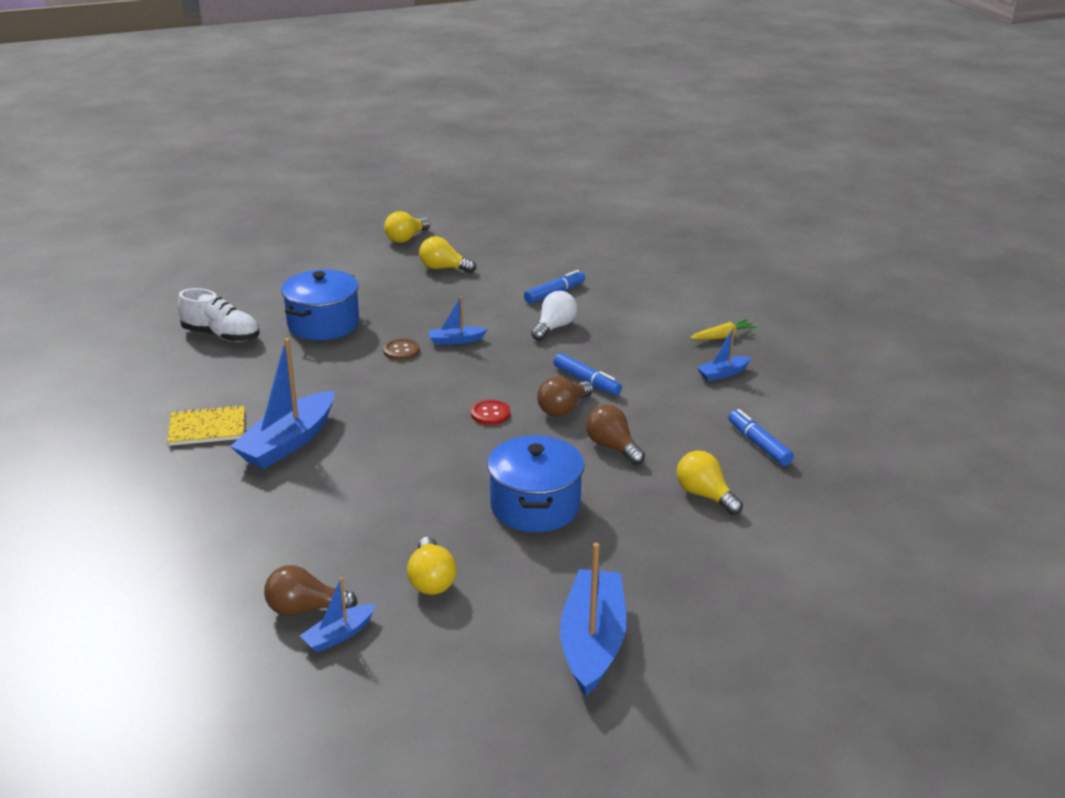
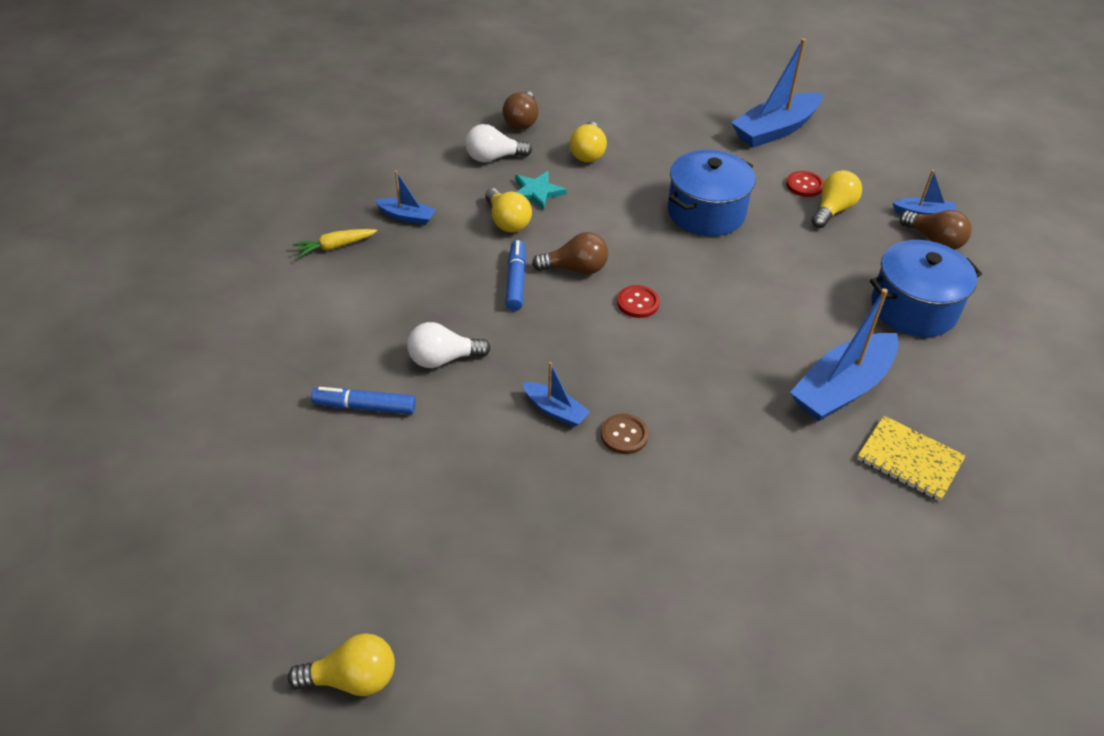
camera: 135 degrees left, 15 degrees up
white shoe [178,288,260,342] -> none
blue boat [230,338,334,469] -> blue boat turned 150 degrees clockwise [790,288,899,421]
blue pot [281,269,359,340] -> blue pot moved to [870,240,982,337]
yellow light bulb [419,237,476,273] -> yellow light bulb moved to [485,188,532,232]
brown light bulb [586,405,645,465] -> brown light bulb moved to [502,91,539,129]
yellow carrot [690,319,757,340] -> yellow carrot turned 45 degrees counterclockwise [293,229,377,258]
blue marker [728,409,794,466] -> white light bulb [465,124,532,162]
none -> turquoise star [515,171,567,210]
none -> red button [786,171,824,197]

